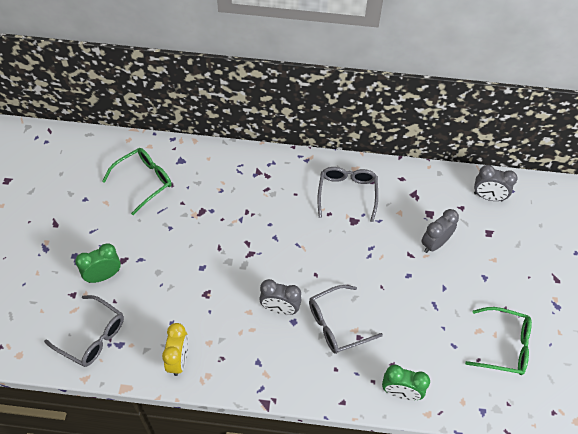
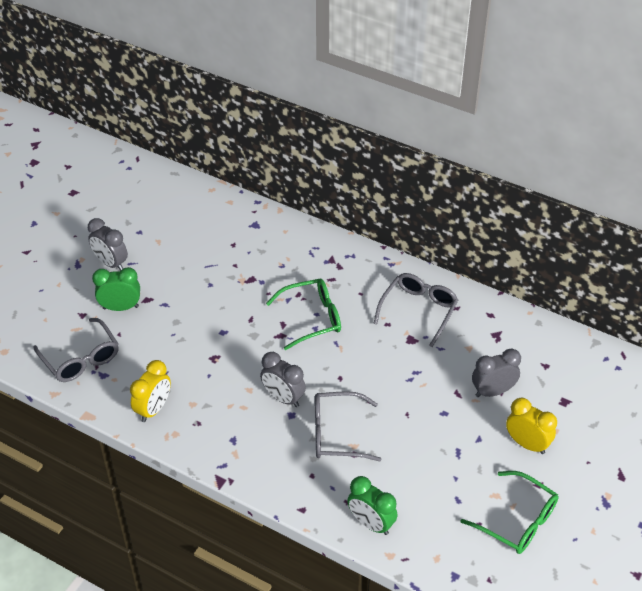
camera: 25 degrees right, 10 degrees down
green glasses [102,148,172,215] -> green glasses moved to [266,278,341,350]
grey clock [474,165,518,201] -> grey clock moved to [88,218,128,271]
none -> yellow clock [506,398,557,454]

